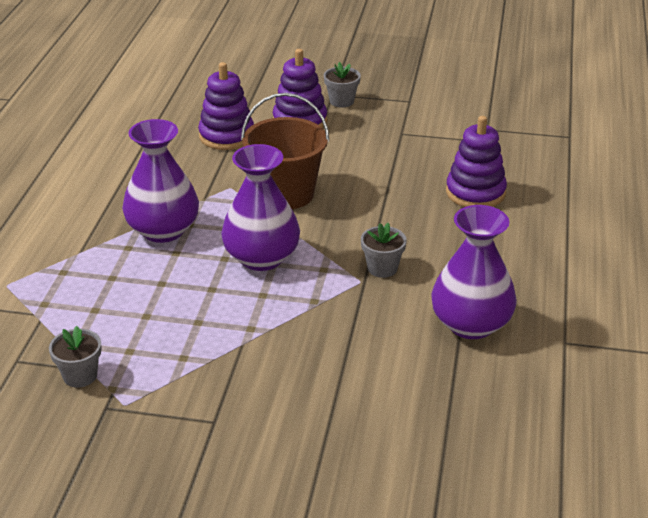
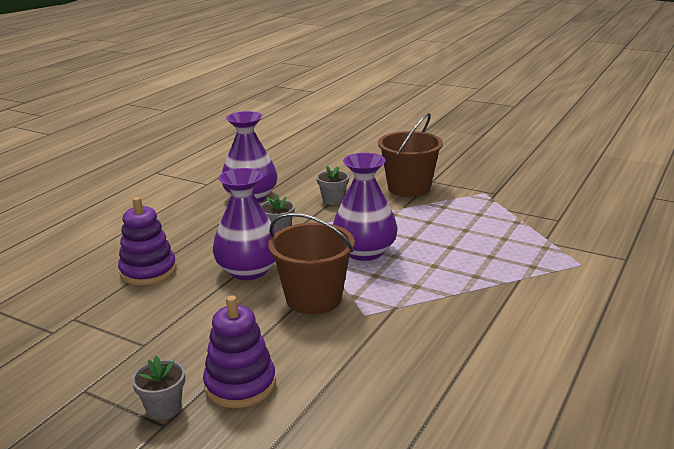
camera: 160 degrees left, 10 degrees down
grey flower pot [49,326,102,387] -> grey flower pot moved to [316,166,349,205]
purple vase [122,119,199,243] -> purple vase moved to [213,168,277,280]
purple stacking toy [198,62,254,150] -> none
none -> brown bucket [378,113,443,197]

